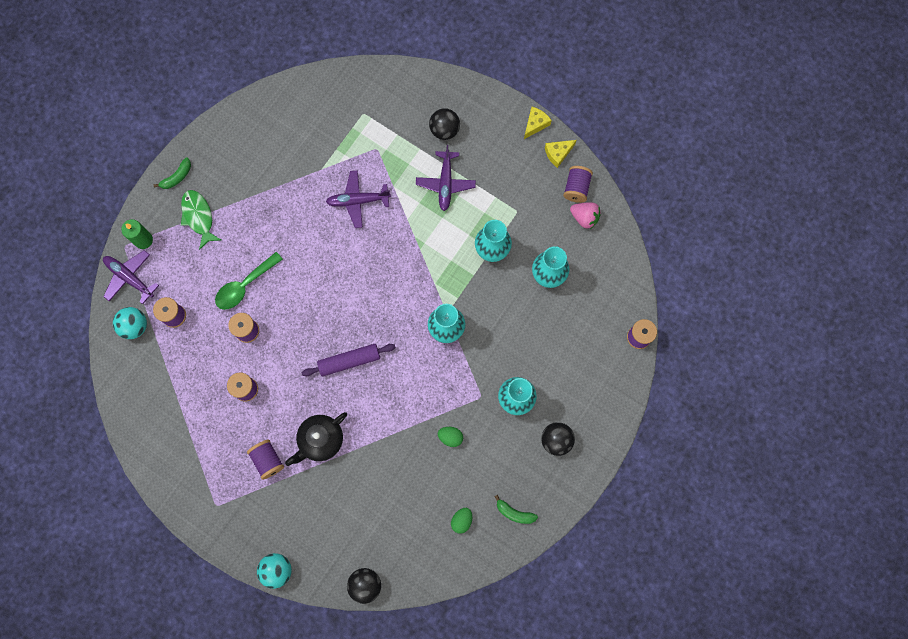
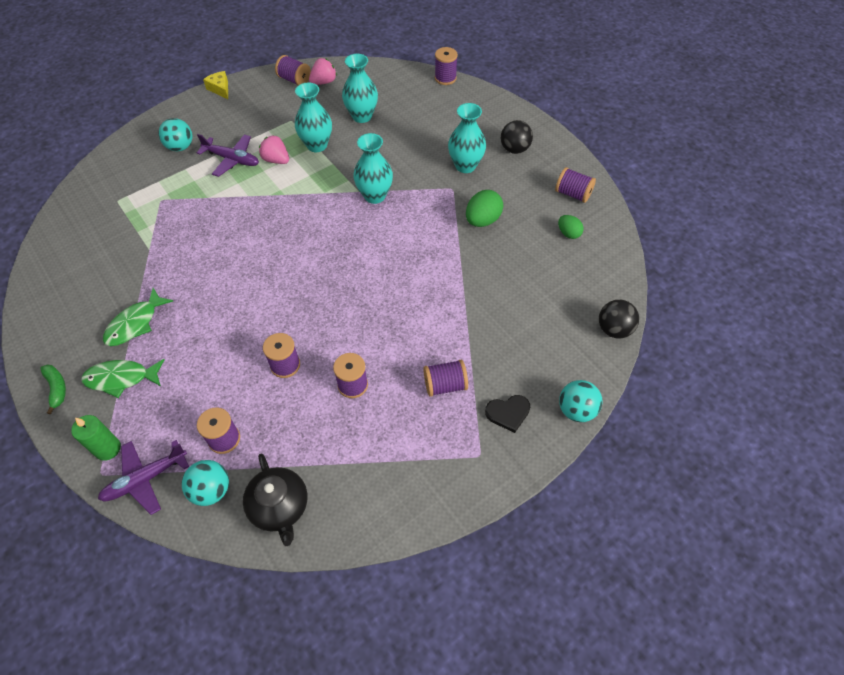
camera: 70 degrees left, 20 degrees down
green spoon [215,252,283,310] -> none
black teapot [285,412,347,466] -> black teapot moved to [243,454,308,546]
purple rolling pin [302,344,396,376] -> none
purple plane [326,170,391,228] -> none
black ball [429,108,460,140] -> turquoise ball [159,118,192,151]
green egg [438,427,463,447] -> green egg [466,190,503,227], size x1.62
green banana [494,495,538,524] -> purple spool [555,167,596,203]
yellow cheese [545,140,576,168] -> none
none -> green fish [103,288,173,346]
none -> pink strawberry [259,135,289,164]
none -> black heart [485,395,530,433]

